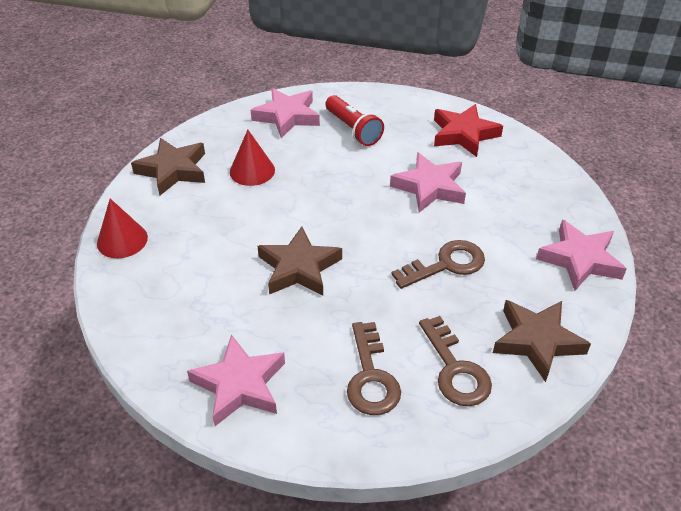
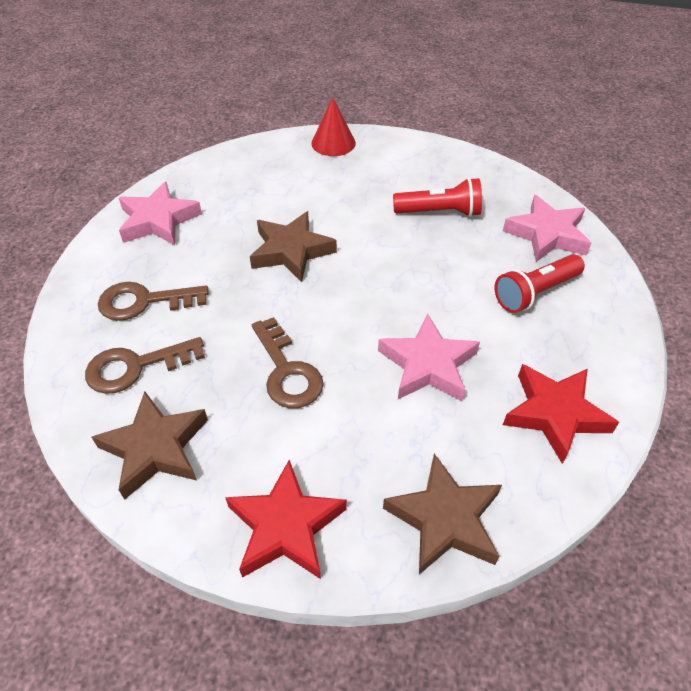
camera: 90 degrees right, 5 degrees up
brown star [131,138,205,195] -> brown star moved to [383,454,502,575]
red cone [230,130,275,186] -> red flashlight [393,178,482,217]
pink star [536,220,627,291] -> red star [225,460,347,579]

